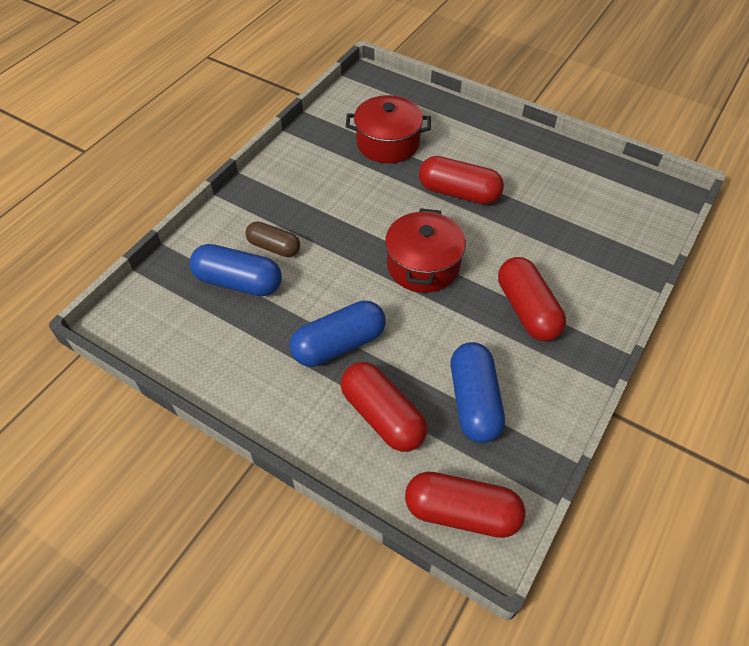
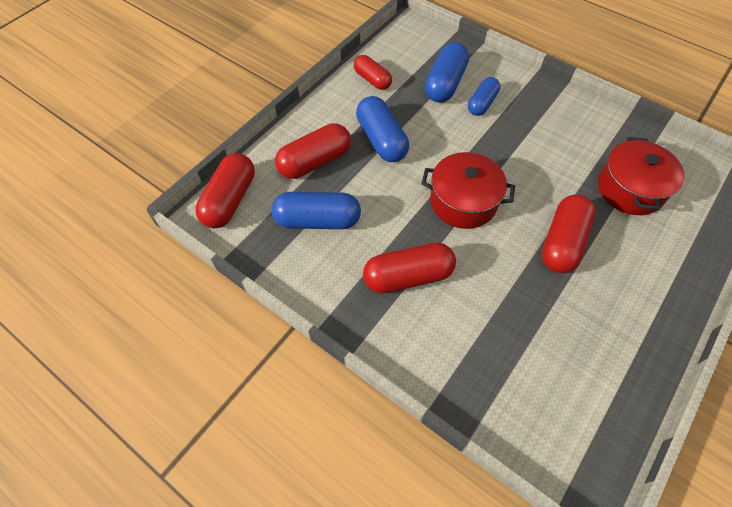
camera: 95 degrees right, 5 degrees up
brown capsule [245,222,300,257] -> blue capsule [468,77,500,116]
none -> red capsule [354,55,392,90]

